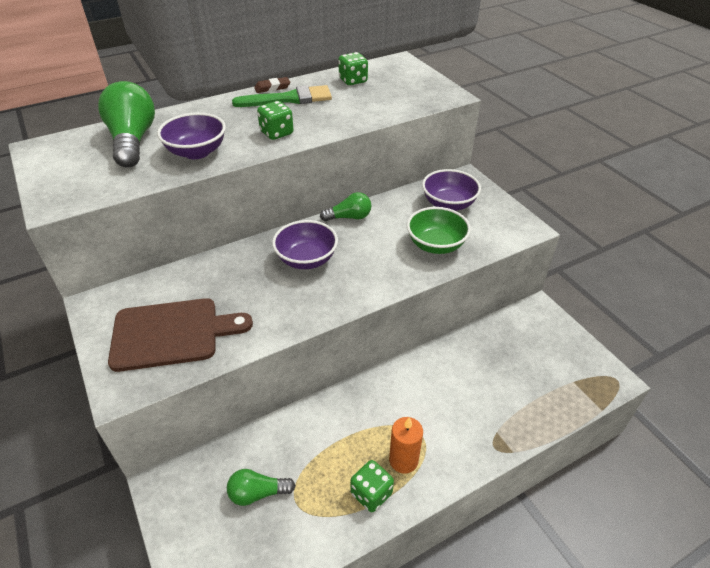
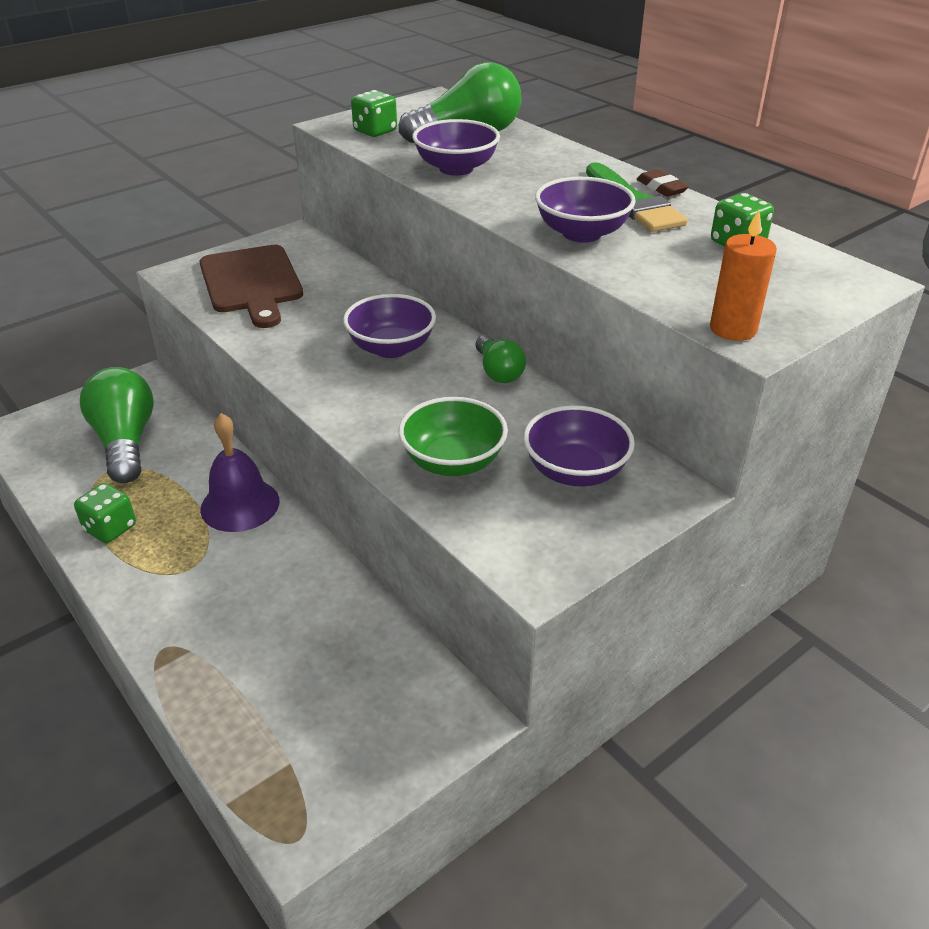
camera: 80 degrees right, 5 degrees down
green light bulb [227,469,296,506] -> green light bulb [80,367,154,483], size x1.81
green dice [257,101,294,140] -> green dice moved to [351,90,397,137]
orange candle [389,417,423,474] -> orange candle moved to [710,210,777,341]
none -> purple bell [200,413,279,532]
none -> purple bowl [535,177,636,243]

